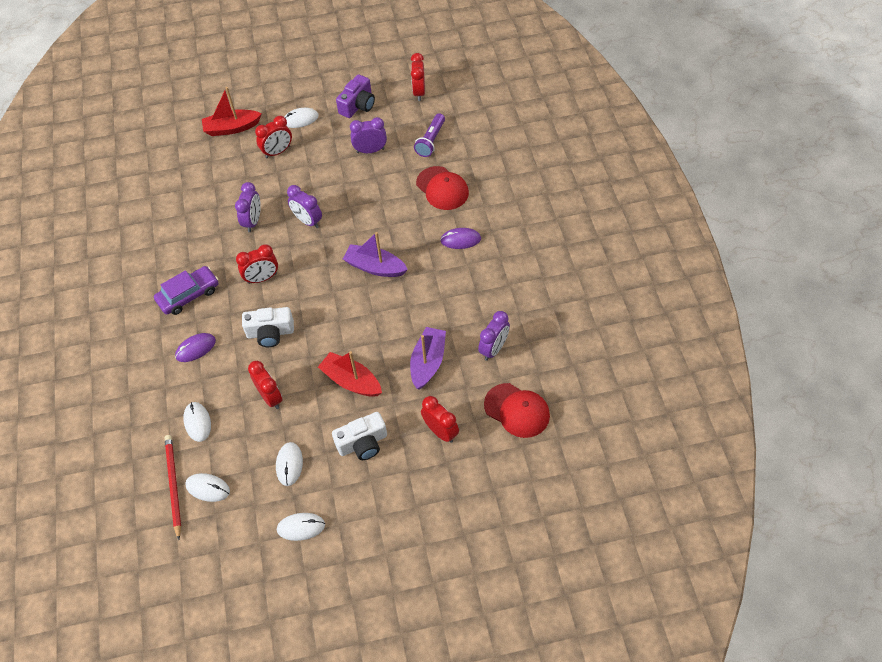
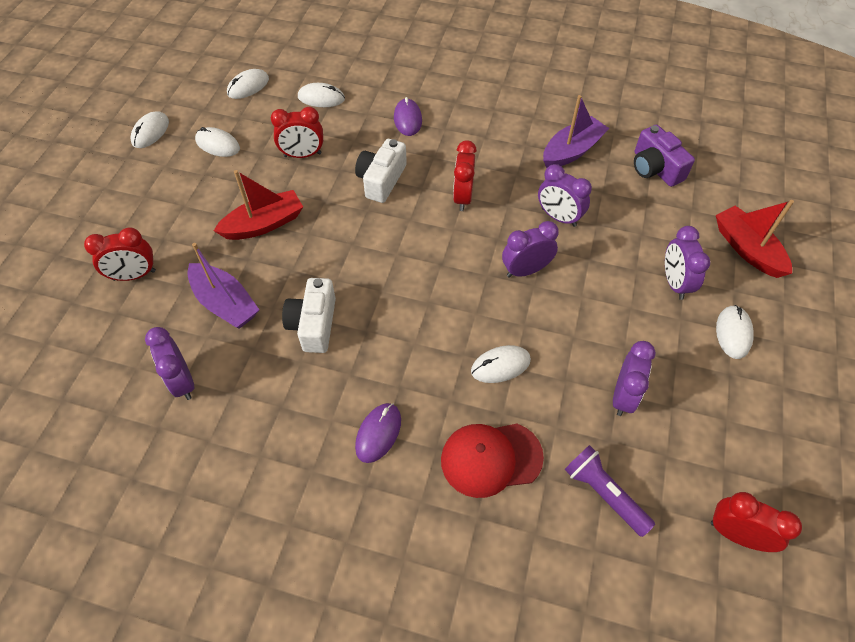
camera: 115 degrees right, 0 degrees up
purple car [154,266,218,315] -> none
red pencil [165,435,181,540] -> none
red boat [202,87,262,136] -> red boat turned 45 degrees counterclockwise [716,200,794,278]
red clock [255,116,292,158] -> purple clock [665,226,710,300]
white camera [332,412,387,460] -> white camera moved to [282,278,336,353]
purple camera [336,74,375,118] -> purple camera moved to [634,125,695,187]
purple boat [343,232,408,277] -> purple boat moved to [543,95,609,168]
red cap [484,383,550,438] -> none
none -> white mouse [471,345,531,383]

